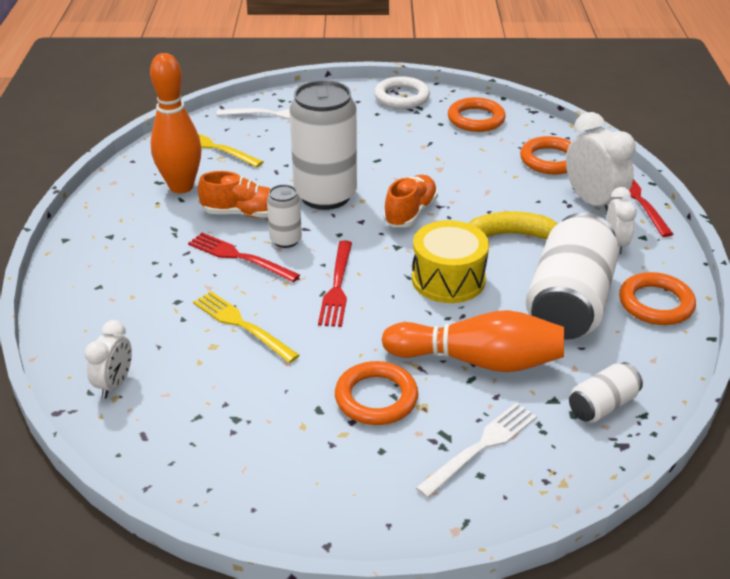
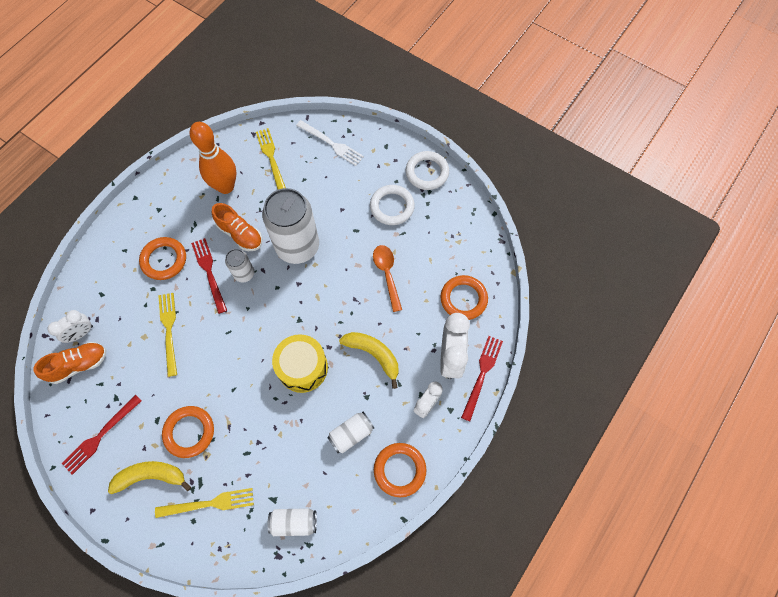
camera: 35 degrees right, 30 degrees up
red fork [318,240,352,327] -> red fork moved to [61,395,142,475]
orange bowling pin [381,310,564,372] -> none
orange shoe [383,175,438,227] -> orange shoe moved to [33,342,107,384]
white fork [416,402,537,498] -> yellow fork [155,488,254,518]
orange ring [448,97,506,132] -> orange ring moved to [139,237,186,280]
white can [526,213,619,340] -> white can [327,412,374,453], size x0.48
none -> yellow banana [108,461,191,494]
none -> white ring [370,185,415,225]
none -> orange spoon [373,245,402,312]

